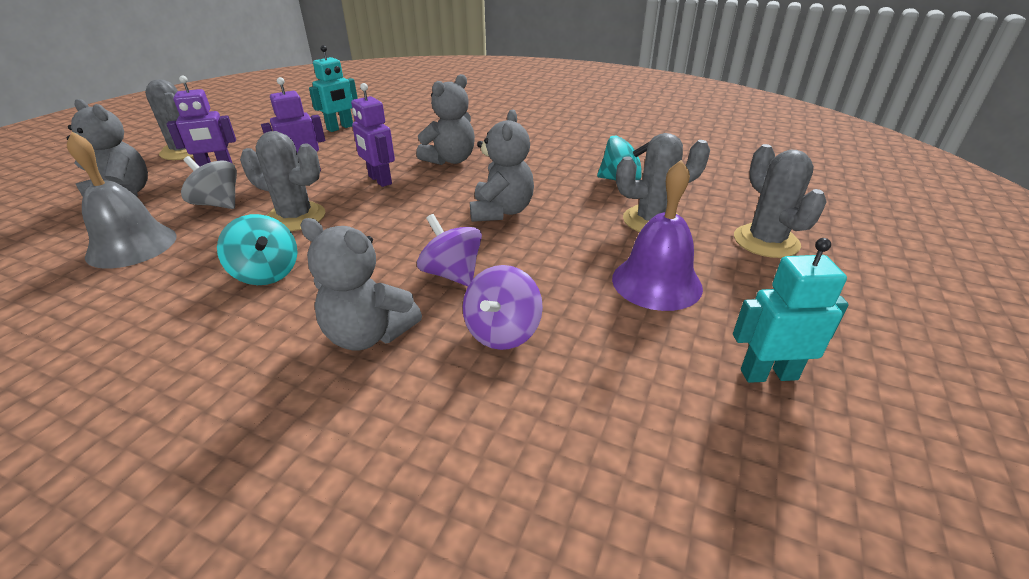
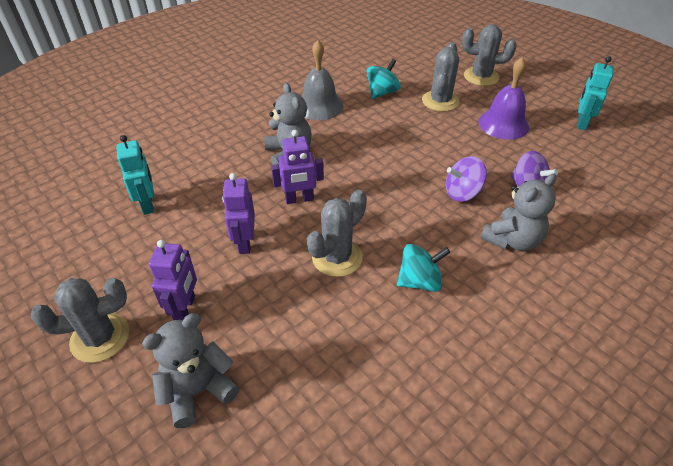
camera: 65 degrees left, 10 degrees up
grey bell [67,132,176,269] -> grey bell moved to [302,40,344,120]
grey spinning top [181,156,237,209] -> none
grey teddy bear [470,109,534,222] -> none

